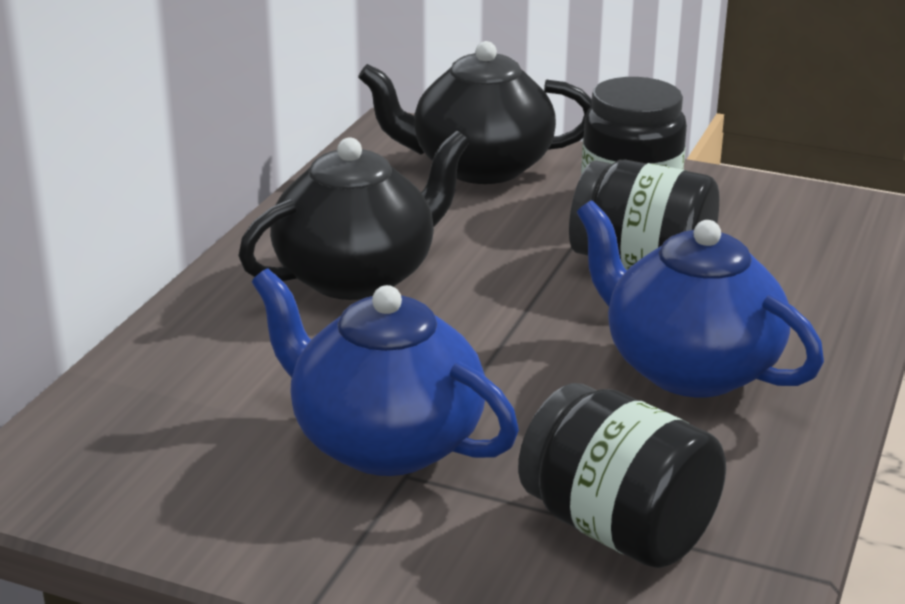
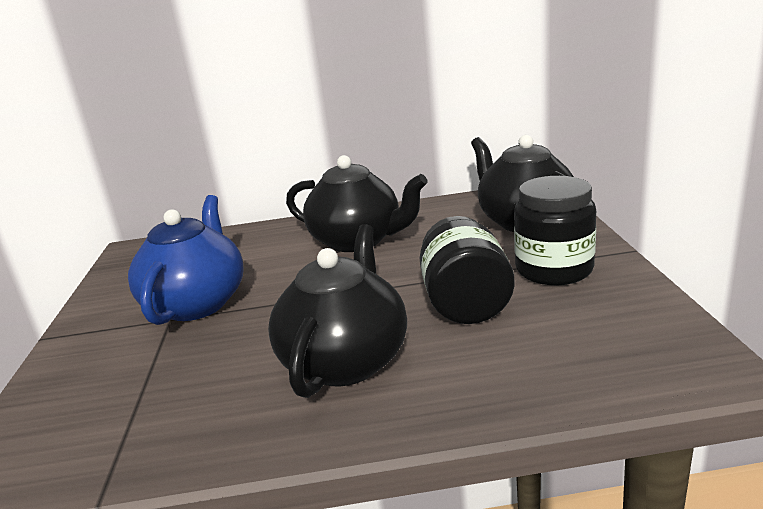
camera: 65 degrees right, 5 degrees down
black jar [518,383,726,568] -> none
blue teapot [577,201,824,397] -> black teapot [268,224,407,398]

